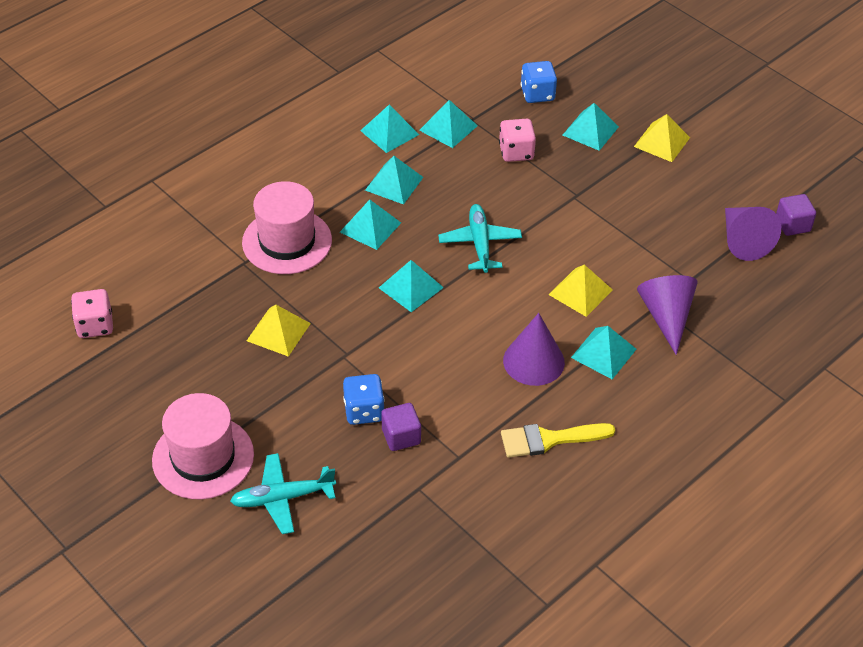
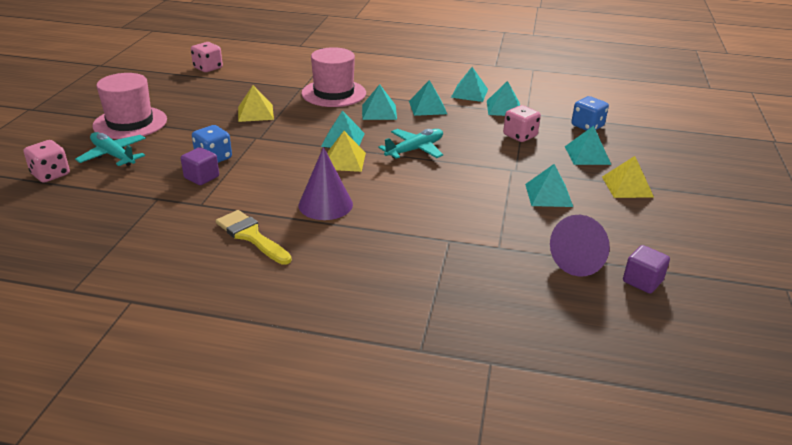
camera: 55 degrees right, 15 degrees down
yellow pyramid [548,265,613,317] -> yellow pyramid moved to [327,131,366,172]
turquoise pyramid [571,326,636,379] -> turquoise pyramid moved to [525,164,573,207]
purple cone [637,275,698,355] -> none
none -> pink dice [24,140,70,183]

